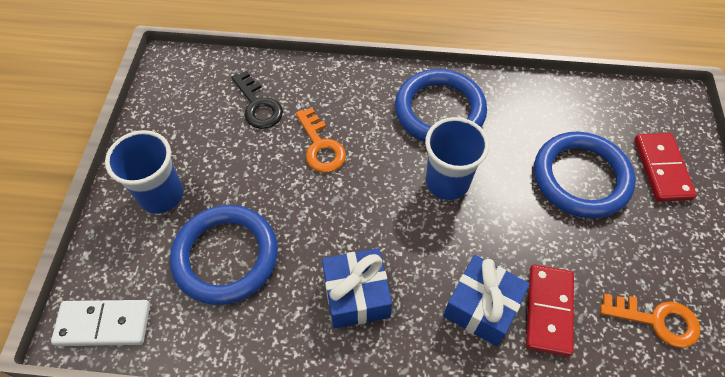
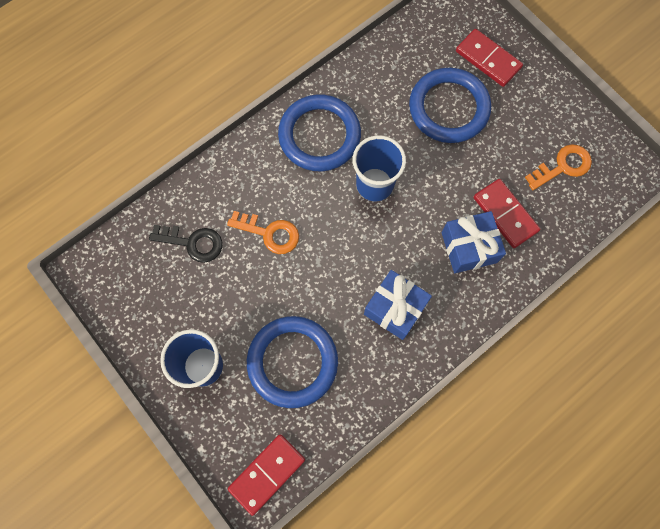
camera: 45 degrees left, 15 degrees up
white domino [51,300,150,346] -> red domino [228,434,305,516]

